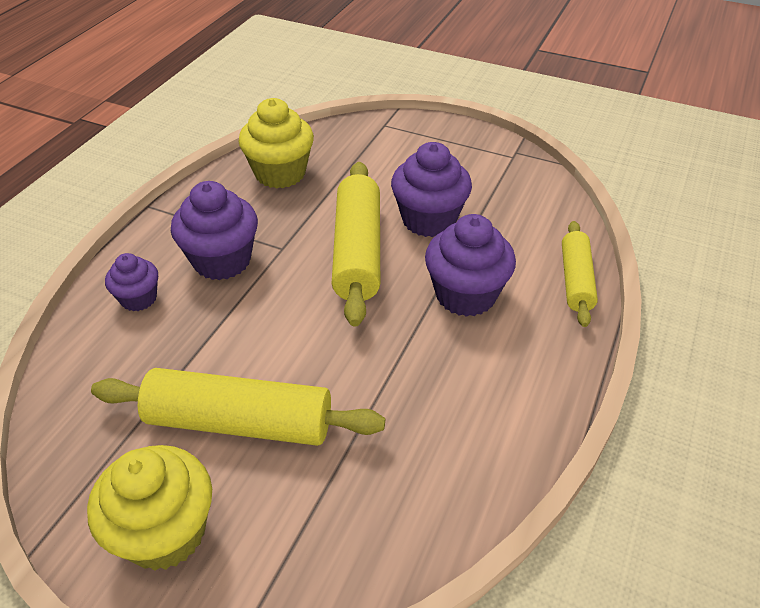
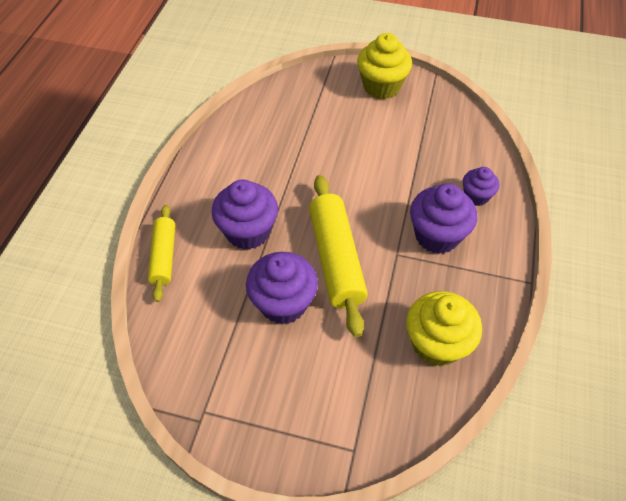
camera: 170 degrees right, 10 degrees up
yellow rolling pin [91,368,385,446] -> none

